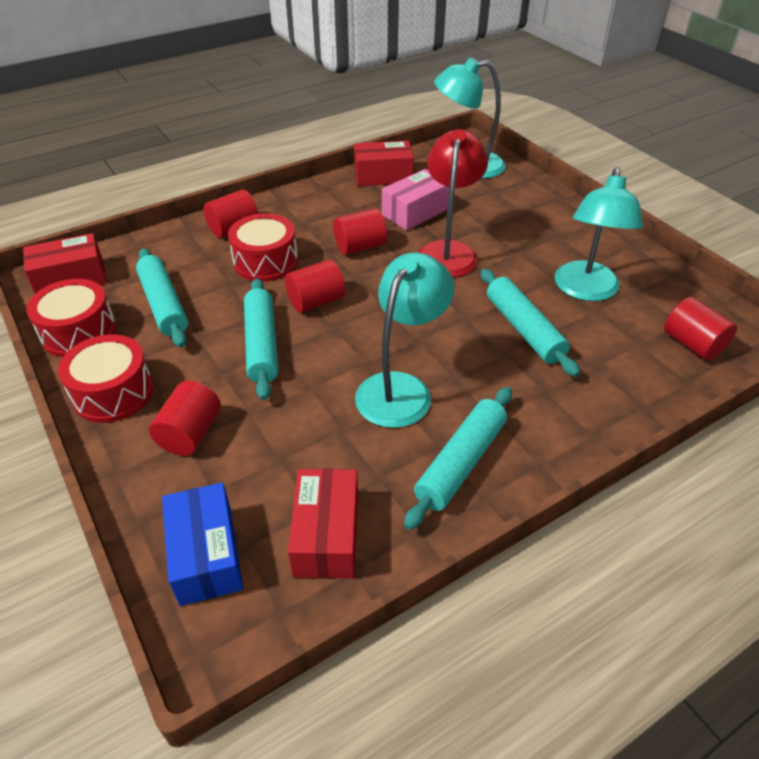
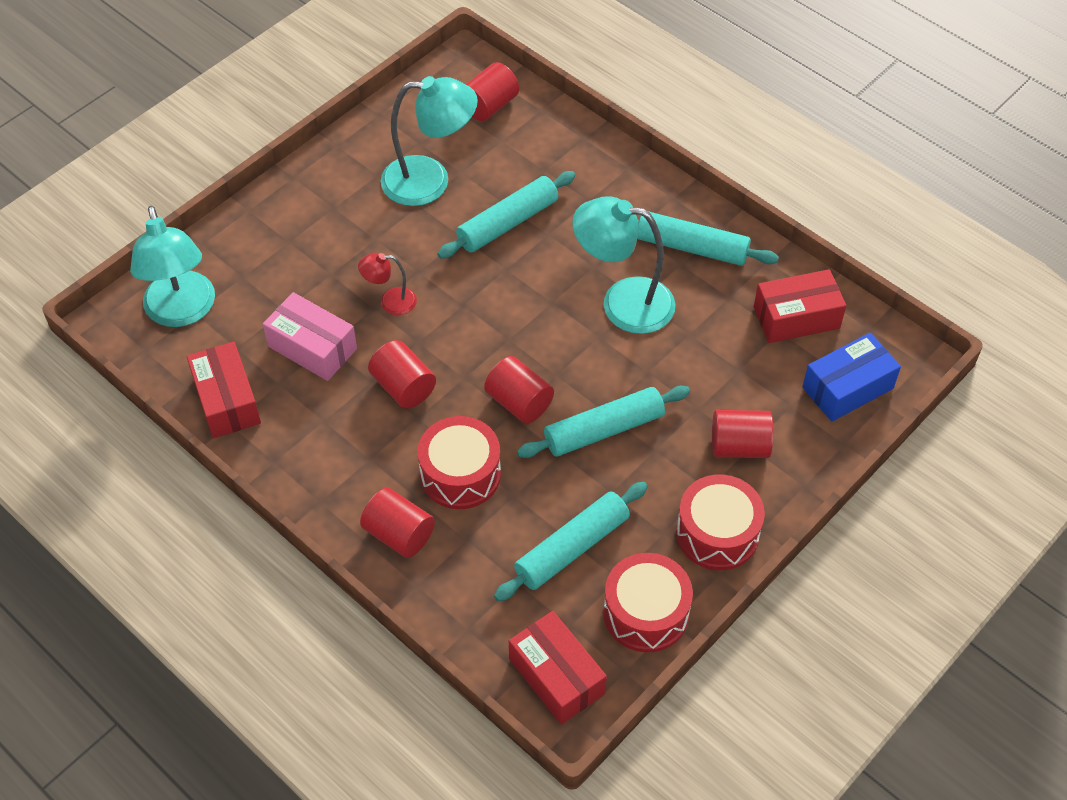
camera: 105 degrees left, 10 degrees up
red lamp [418,129,488,278] -> red lamp [358,253,417,315], size x0.50

